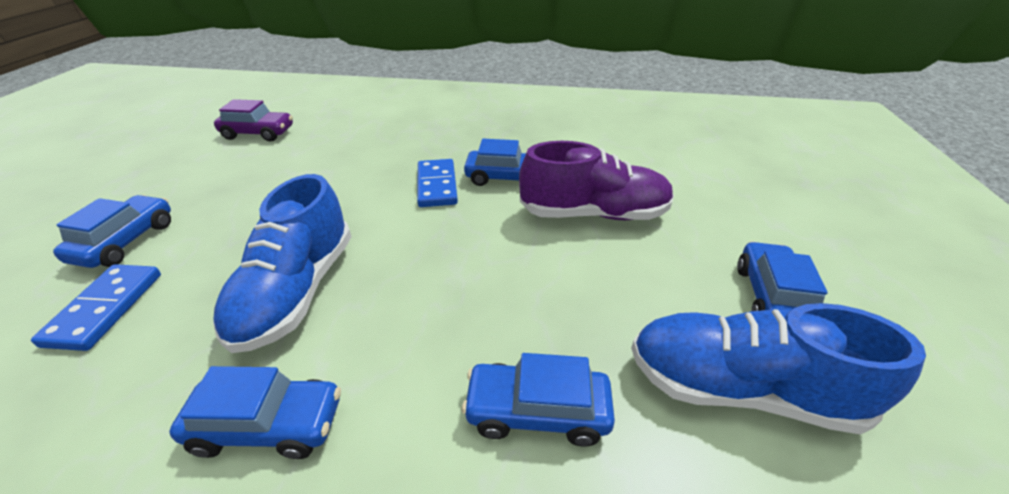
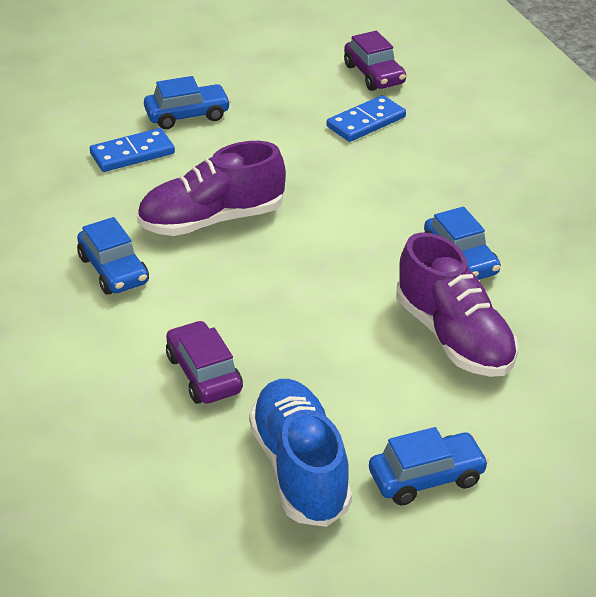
camera: 60 degrees right, 0 degrees up
blue shoe [213,174,352,353] -> purple shoe [137,141,286,236]
blue domino [417,159,458,207] -> blue domino moved to [327,95,406,142]
blue car [462,353,615,446] -> purple car [166,320,243,404]

